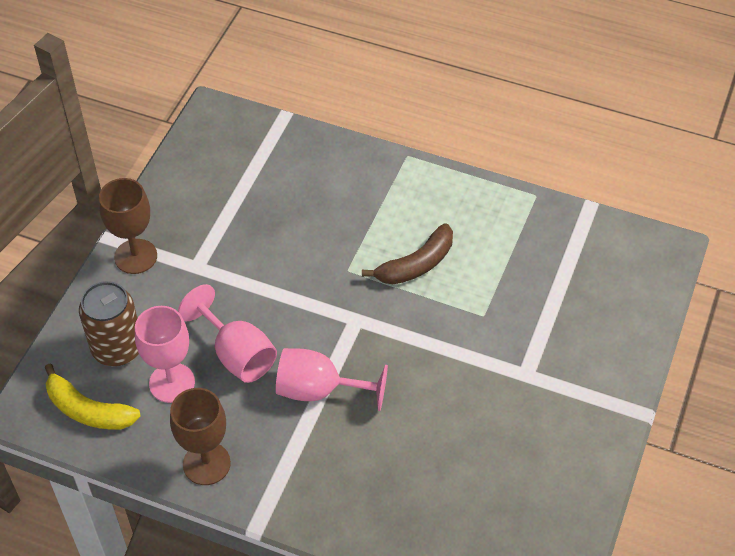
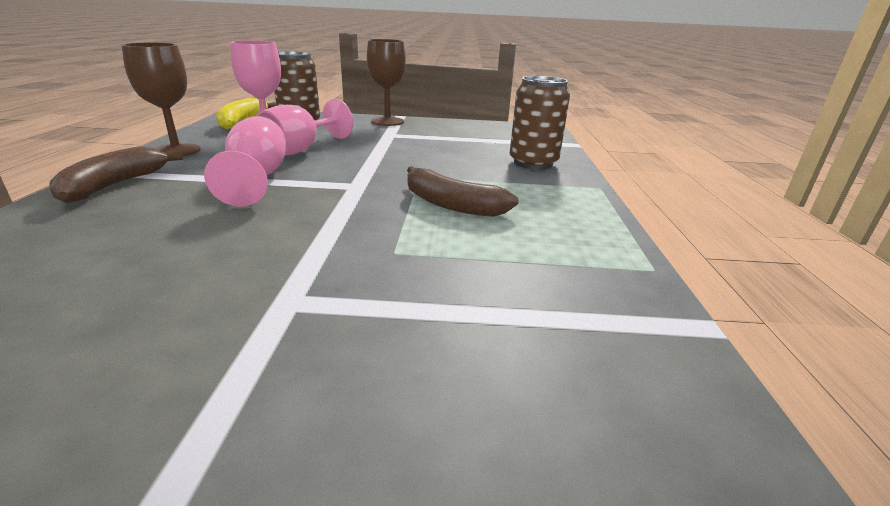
camera: 70 degrees right, 25 degrees down
none -> brown banana [49,146,183,203]
none -> brown can [509,76,570,170]

